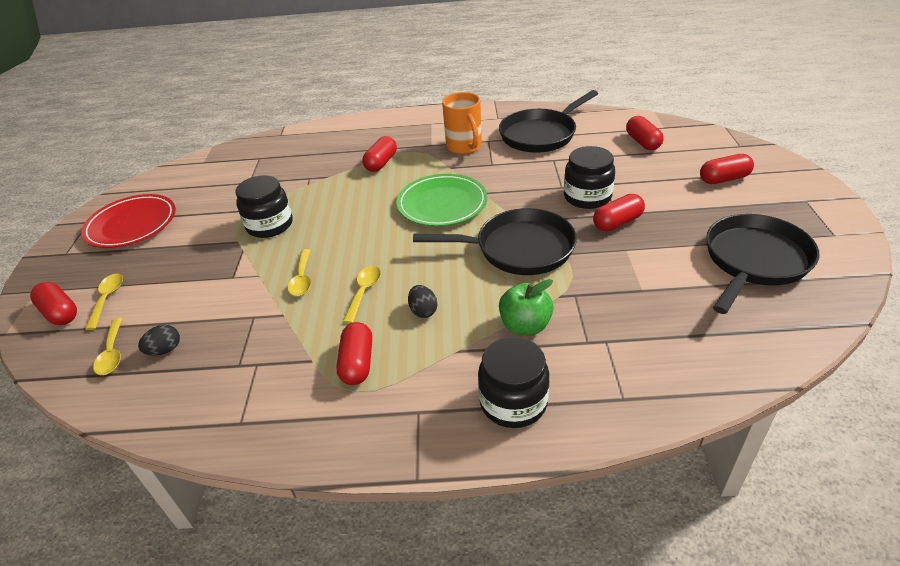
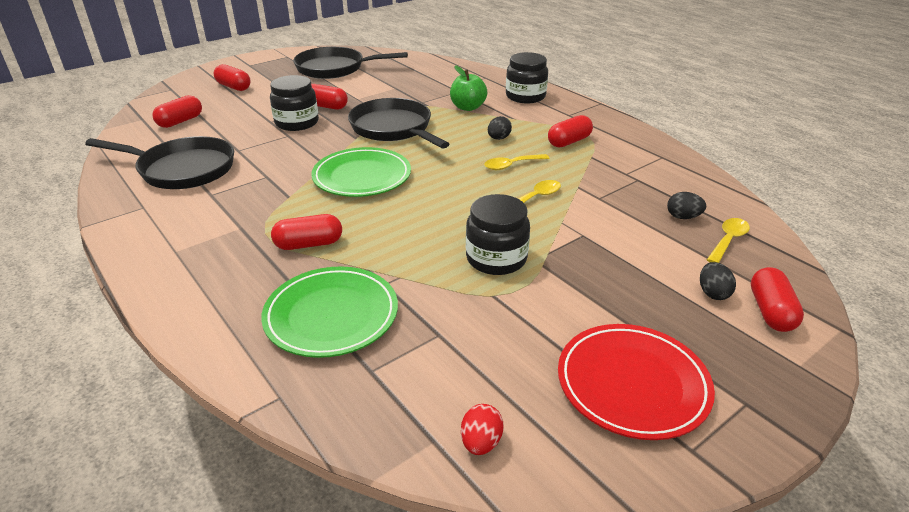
camera: 130 degrees left, 5 degrees down
yellow spoon [85,274,123,330] -> black egg [700,262,736,300]
orange mug [442,92,482,154] -> none
none -> green plate [261,266,398,358]
none -> red egg [461,404,503,455]

